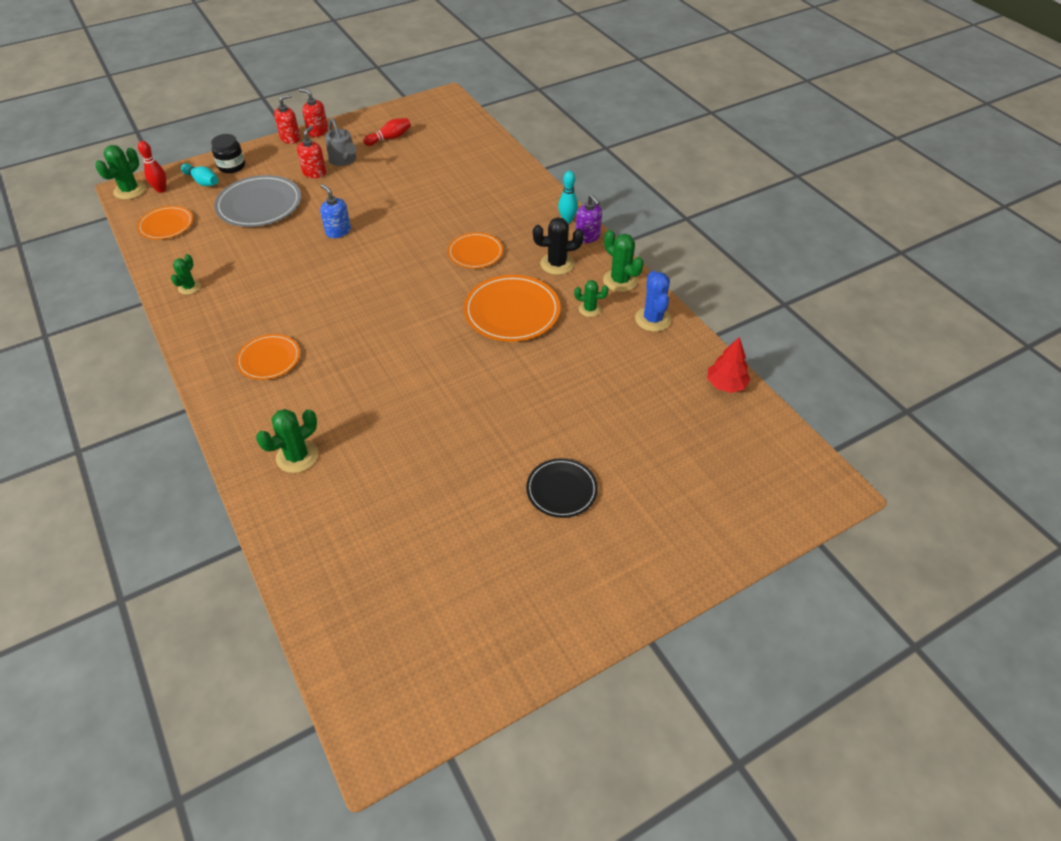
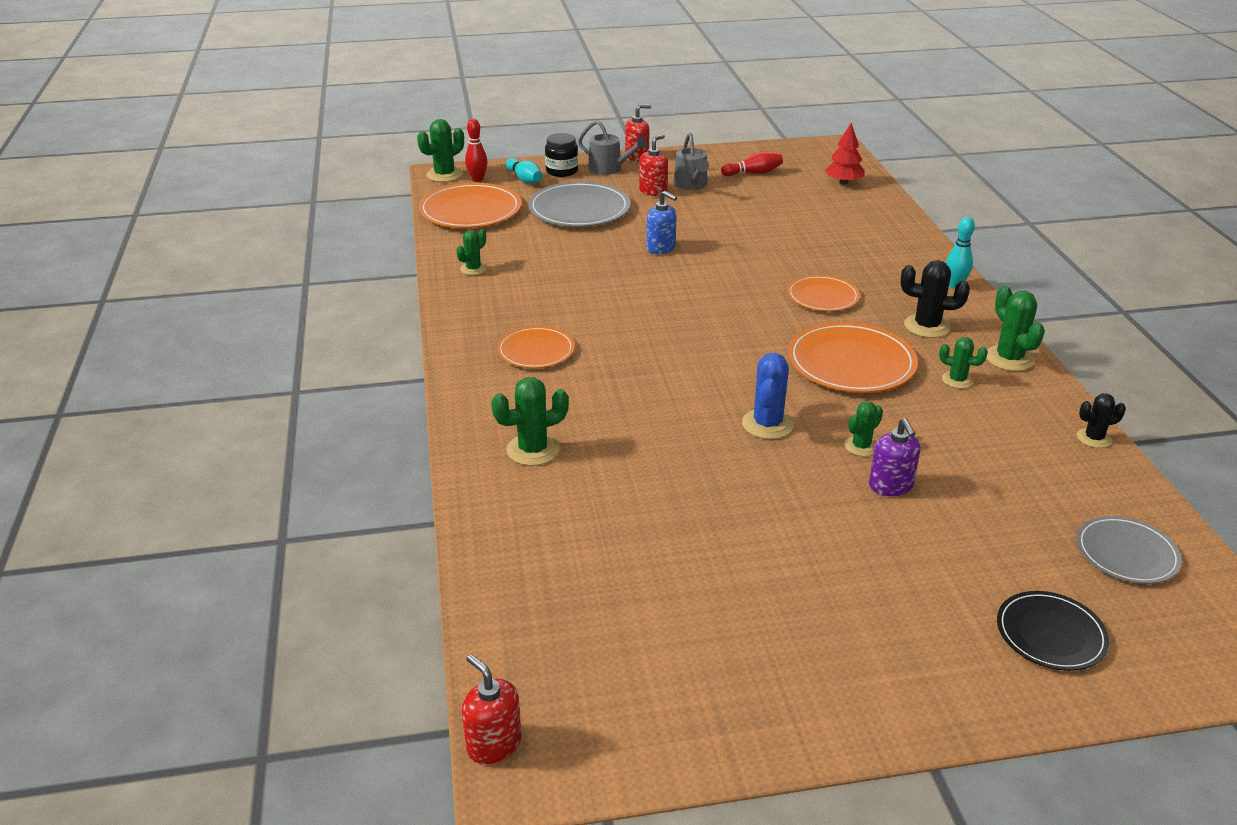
camera: 20 degrees right, 15 degrees down
orange plate [137,206,193,240] -> orange plate [419,183,522,228], size x1.62
red soap dispenser [299,89,328,137] -> red soap dispenser moved to [462,654,521,764]
blue soap dispenser [320,184,351,238] -> blue soap dispenser turned 150 degrees clockwise [646,191,677,254]
black plate [526,458,598,518] -> black plate moved to [997,591,1109,671]
purple soap dispenser [576,195,602,243] -> purple soap dispenser moved to [869,418,920,496]
blue cactus [635,271,672,332] -> blue cactus moved to [742,353,794,439]
red tree [707,337,750,393] -> red tree moved to [825,123,865,184]
none -> grey watering can [578,120,647,175]
none -> green cactus [845,401,883,456]
none -> black cactus [1077,393,1126,448]
none -> grey plate [1077,516,1182,584]

